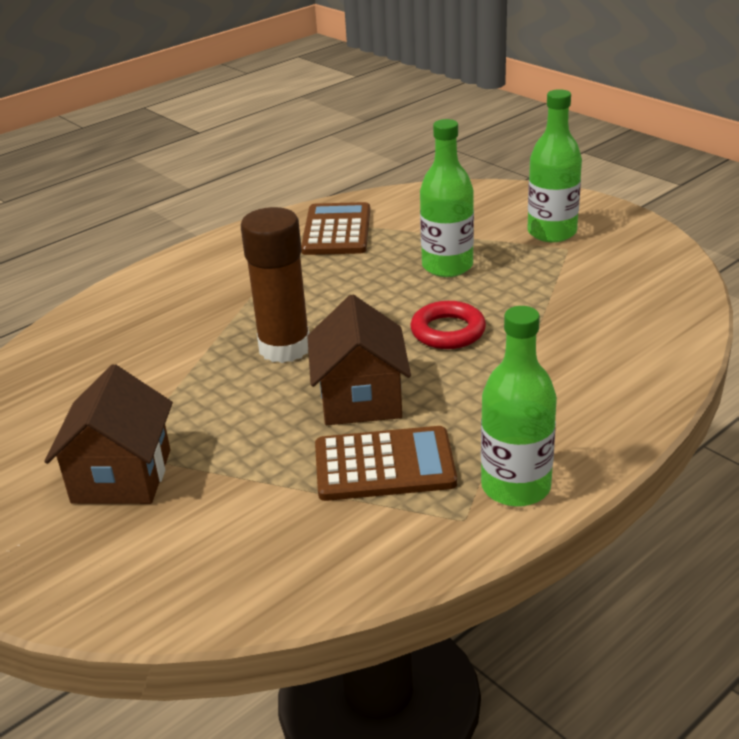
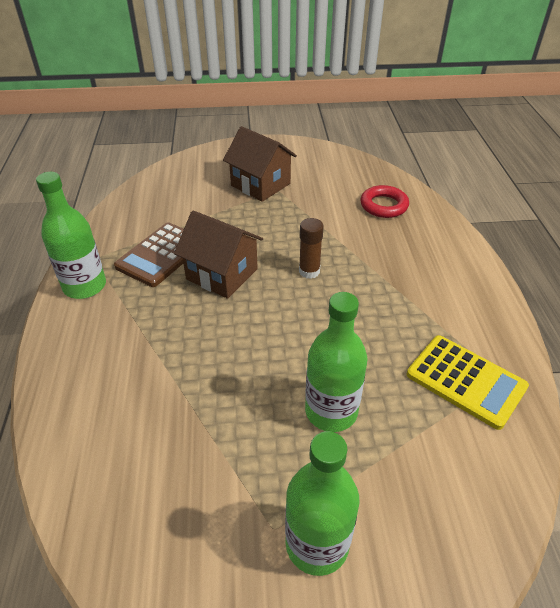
camera: 125 degrees right, 10 degrees up
brown glue stick [241,207,309,363] -> brown glue stick [299,218,324,279], size x0.56
brown calculator [301,202,370,255] -> yellow calculator [407,335,529,430]
red ring [410,301,486,349] -> red ring moved to [360,185,409,218]

